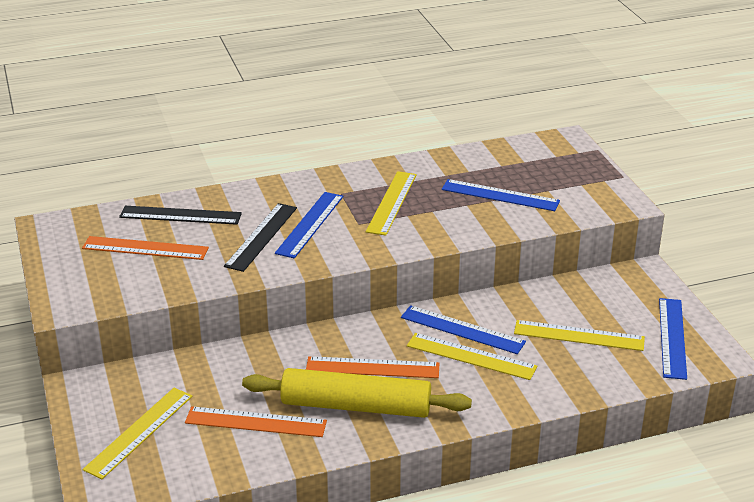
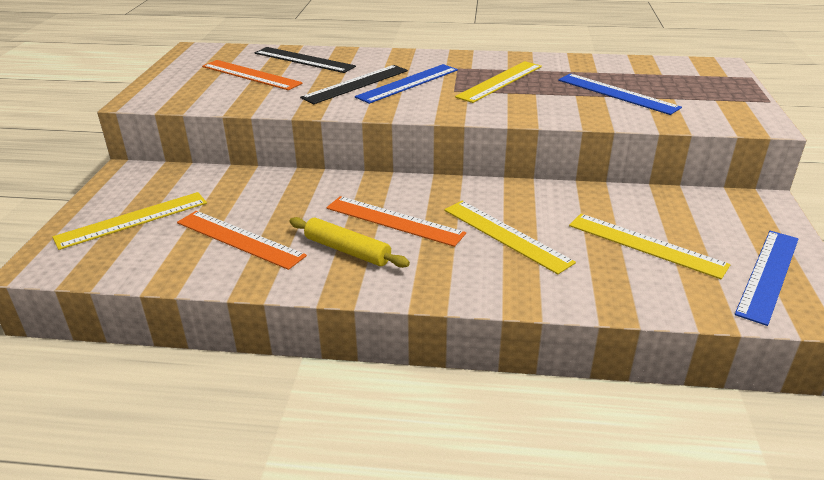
camera: 25 degrees right, 0 degrees up
yellow rolling pin [242,368,472,418] -> yellow rolling pin [289,217,410,268], size x0.56
blue ruler [401,305,526,354] -> none

